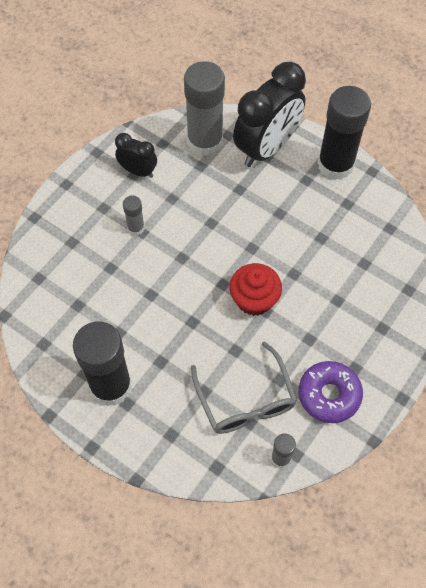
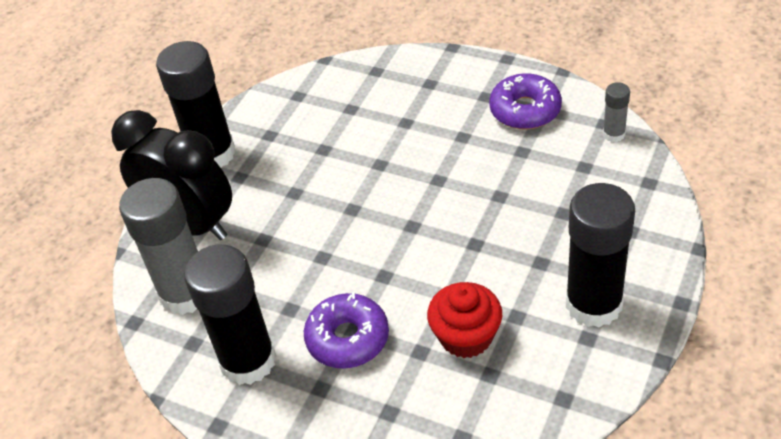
camera: 95 degrees left, 15 degrees down
black clock [115,133,157,178] -> black glue stick [184,244,276,385]
grey glue stick [123,195,145,236] -> purple donut [304,293,389,368]
grey glasses [191,341,297,434] -> none
red cupcake [229,263,282,316] -> red cupcake moved to [427,282,502,358]

